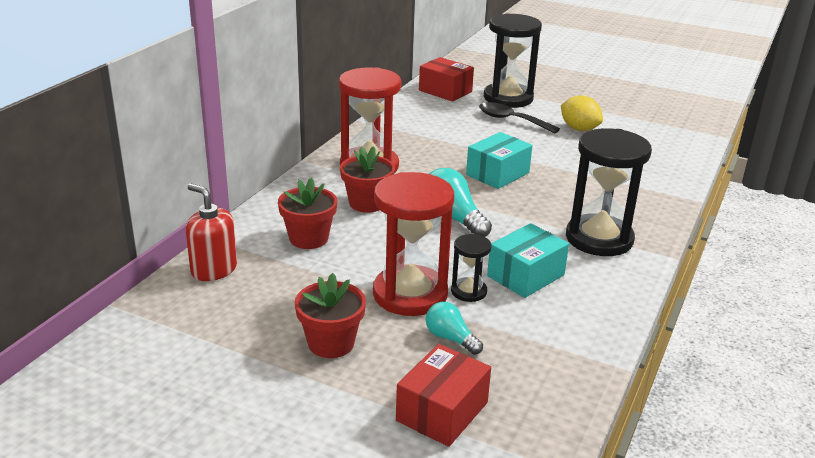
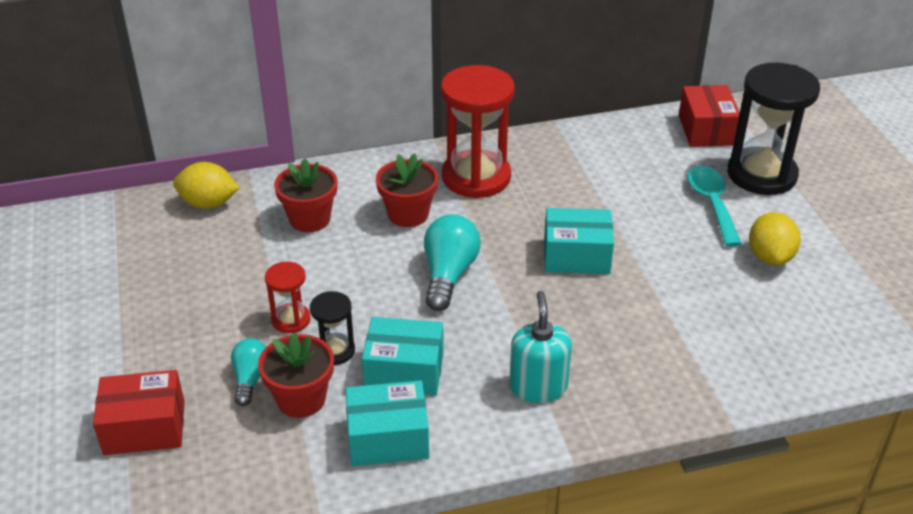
camera: 50 degrees right, 10 degrees up
red soap dispenser [186,184,237,281] -> yellow lemon [173,162,239,209]
red flower pot [295,273,366,358] -> red flower pot moved to [258,333,334,418]
red hourglass [373,172,454,316] -> red hourglass [265,262,311,334], size x0.49
black spoon [479,102,560,134] -> turquoise spoon [687,166,742,247]
black hourglass [566,128,652,256] -> turquoise soap dispenser [509,291,572,403]
none -> turquoise box [345,380,429,466]

